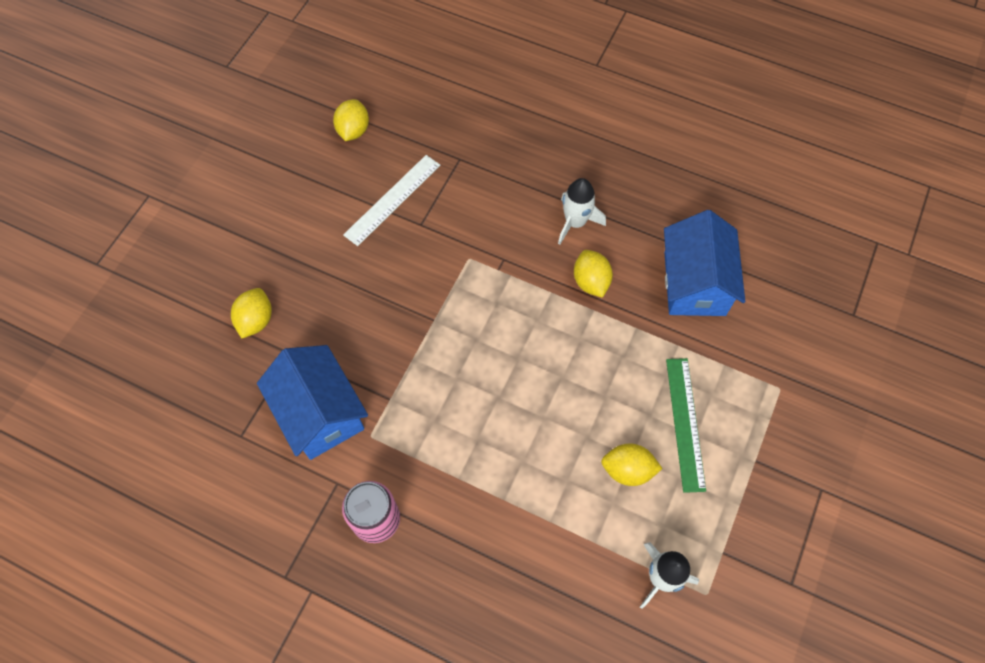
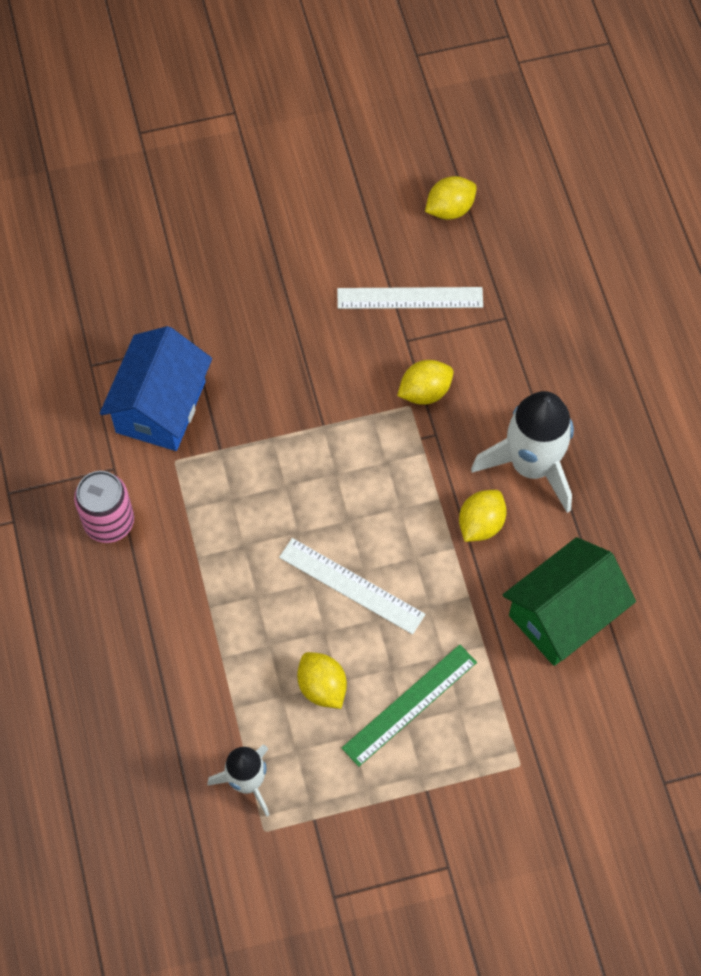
camera: 50 degrees right, 0 degrees up
yellow lemon [231,288,272,338] -> yellow lemon moved to [397,360,454,405]
white rocket [558,178,606,244] -> white rocket [471,391,574,513], size x1.65
blue house [664,210,745,316] -> green house [503,537,636,666]
none -> white ruler [279,538,425,635]

